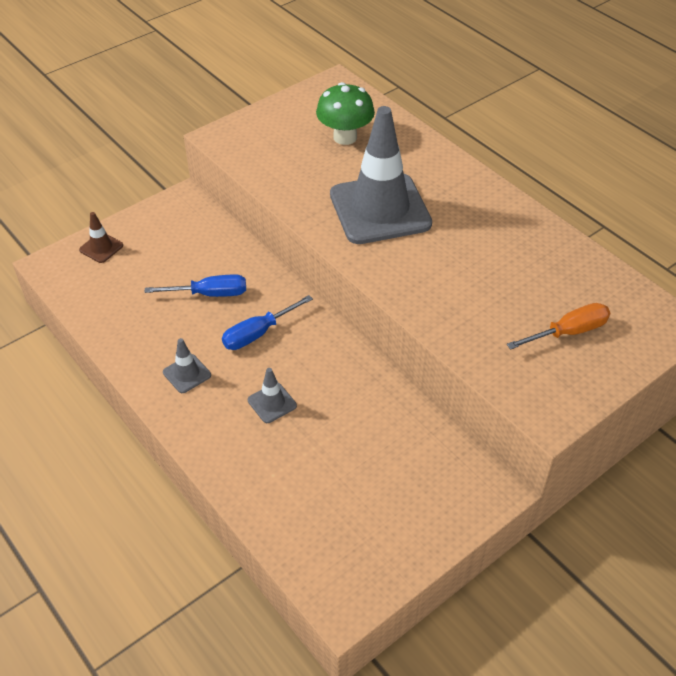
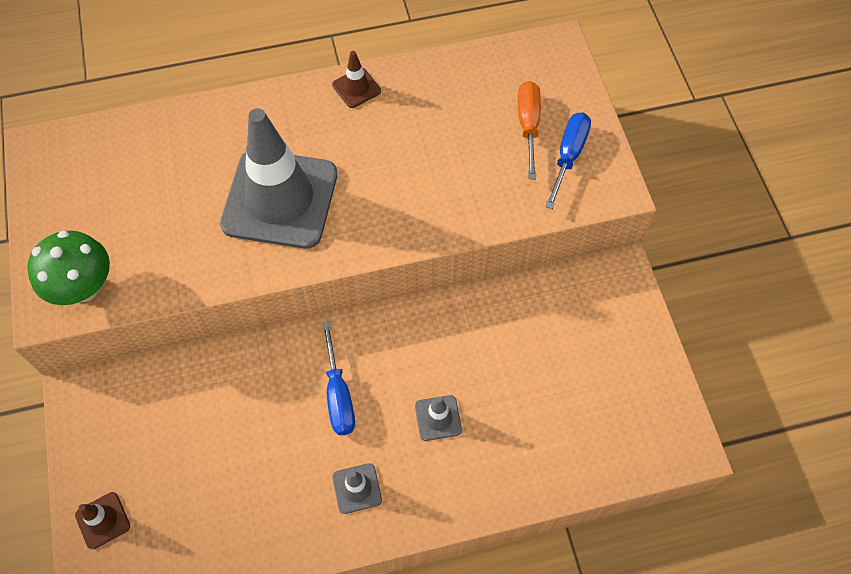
camera: 65 degrees left, 15 degrees up
blue screwdriver [145,274,246,297] -> blue screwdriver moved to [545,112,591,209]
green mushroom [316,82,375,145] -> green mushroom moved to [27,230,110,305]
none -> brown traffic cone [332,51,381,108]

